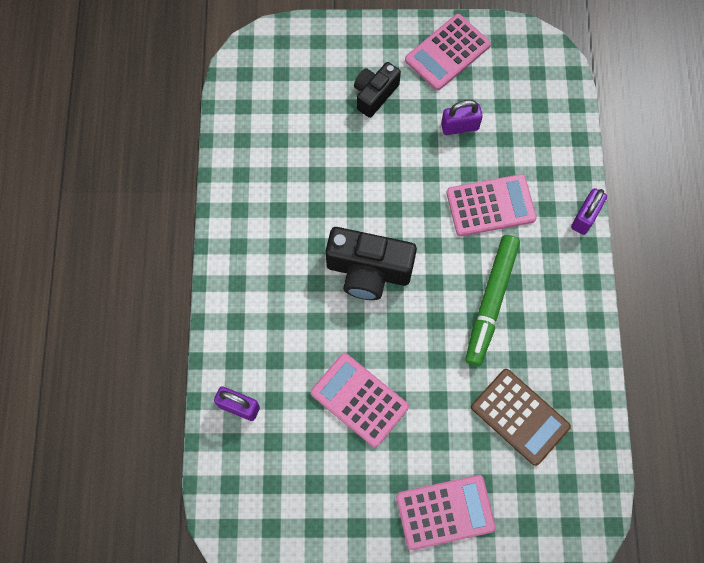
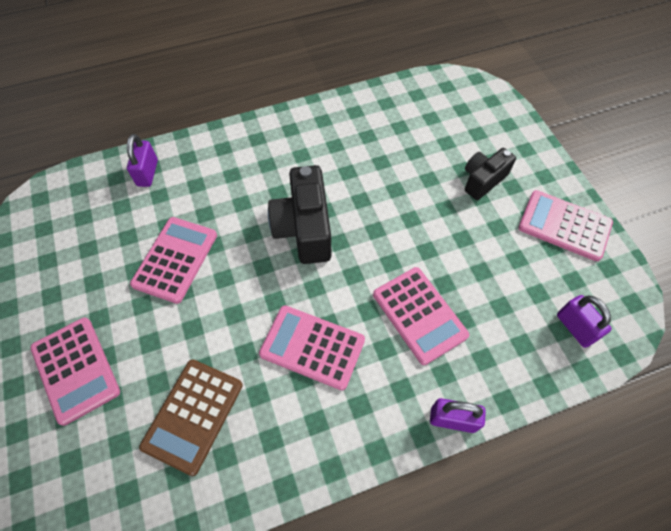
camera: 70 degrees right, 10 degrees down
black camera [354,62,401,118] -> black camera turned 60 degrees counterclockwise [465,148,516,200]
purple padlock [441,100,483,135] -> purple padlock moved to [557,295,611,348]
green marker [465,235,520,366] -> pink calculator [259,305,365,390]

